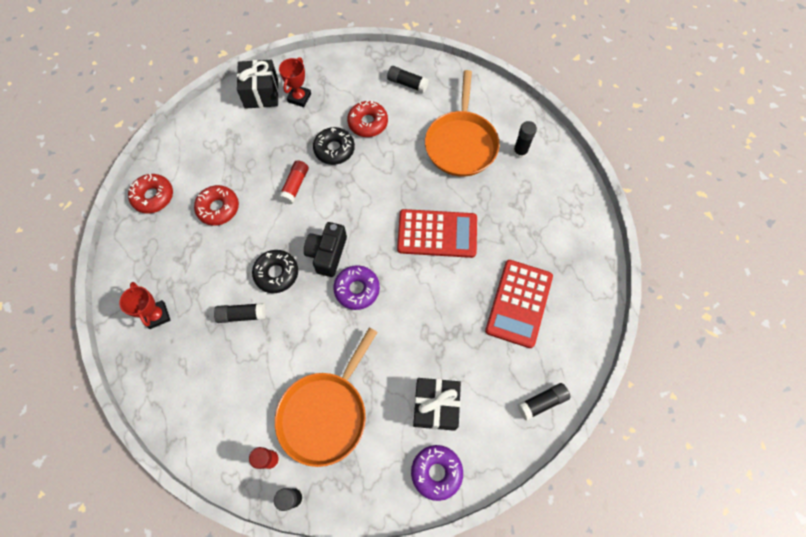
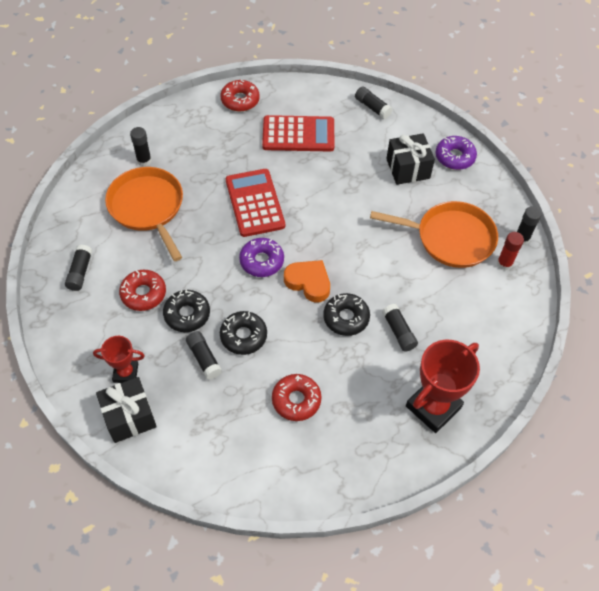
camera: 110 degrees left, 10 degrees down
red trophy [119,282,171,329] -> red trophy [406,340,480,433], size x1.78
red donut [128,174,173,213] -> red donut moved to [220,80,260,111]
red glue stick [278,160,309,205] -> black donut [220,311,267,355]
black camera [304,222,347,277] -> orange heart [284,260,330,302]
purple donut [334,265,380,310] -> purple donut moved to [239,238,284,277]
orange pan [425,70,500,177] -> orange pan turned 105 degrees counterclockwise [105,167,183,261]
none -> black glue stick [186,331,222,379]

